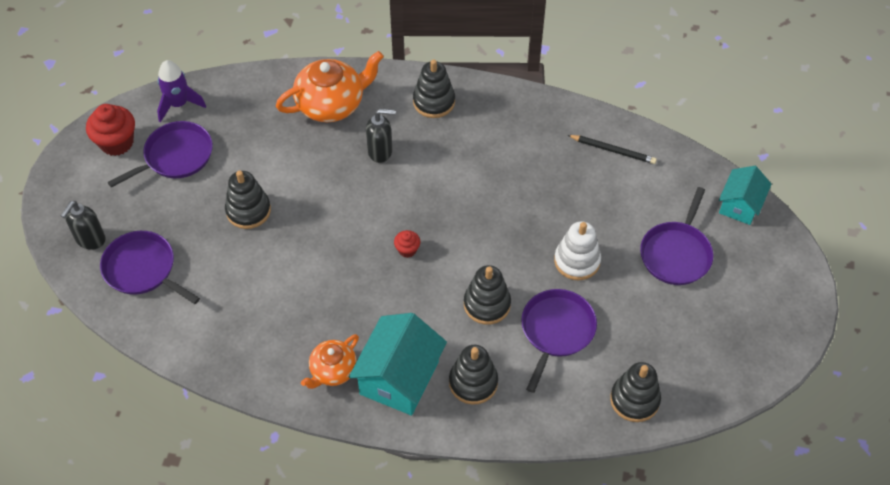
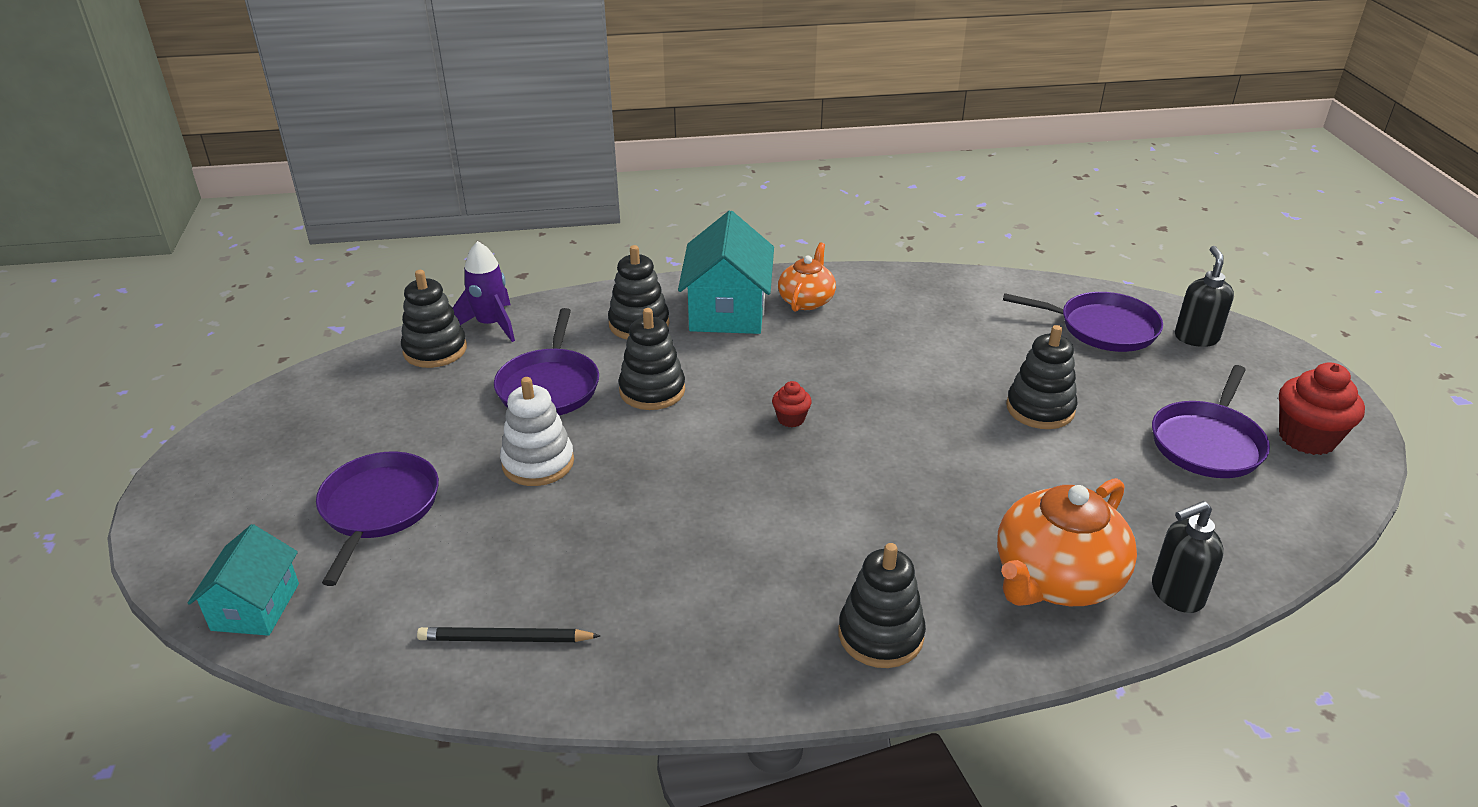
camera: 160 degrees right, 20 degrees down
purple rocket [157,60,206,122] -> purple rocket moved to [453,241,515,342]
black soap dispenser [366,109,396,163] -> black soap dispenser moved to [1152,501,1224,613]

